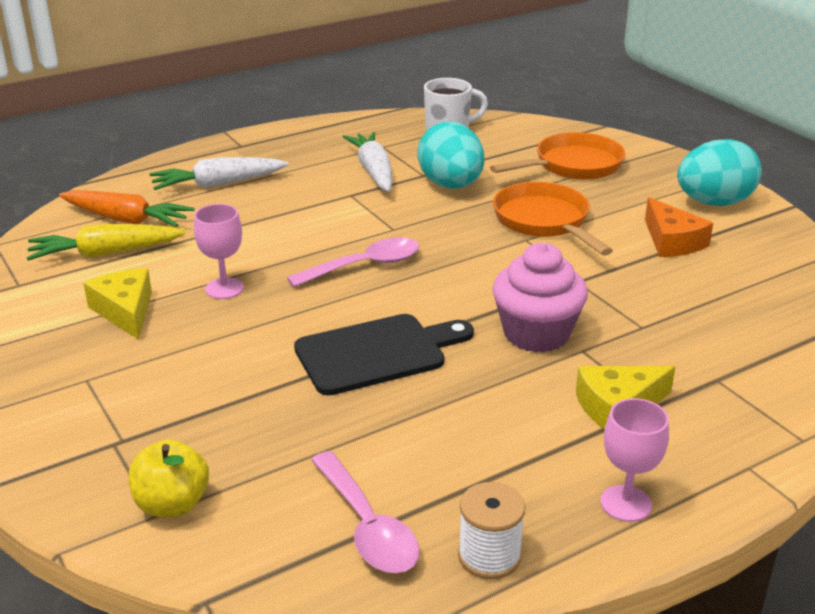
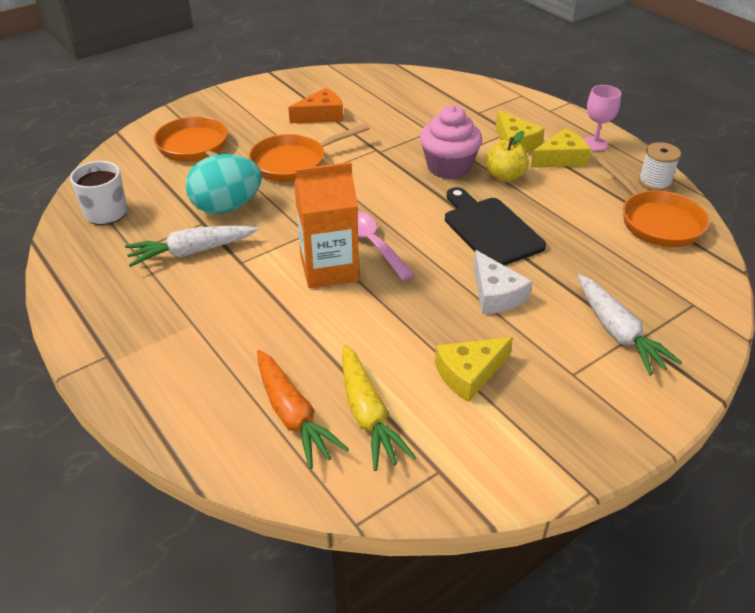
camera: 95 degrees left, 10 degrees up
orange carrot [59,190,194,227] -> orange carrot turned 135 degrees clockwise [257,350,349,469]
yellow apple [129,440,209,517] -> yellow apple moved to [486,131,529,182]
white carrot [149,157,289,190] -> white carrot moved to [578,274,682,376]
pink goblet [194,204,244,299] -> none
pink spoon [311,451,420,573] -> orange pan [598,158,709,247]
turquoise egg [677,139,762,206] -> none
none -> orange carton [294,162,359,288]
none -> white cheese [473,250,532,314]
none -> yellow cheese [530,128,591,168]

